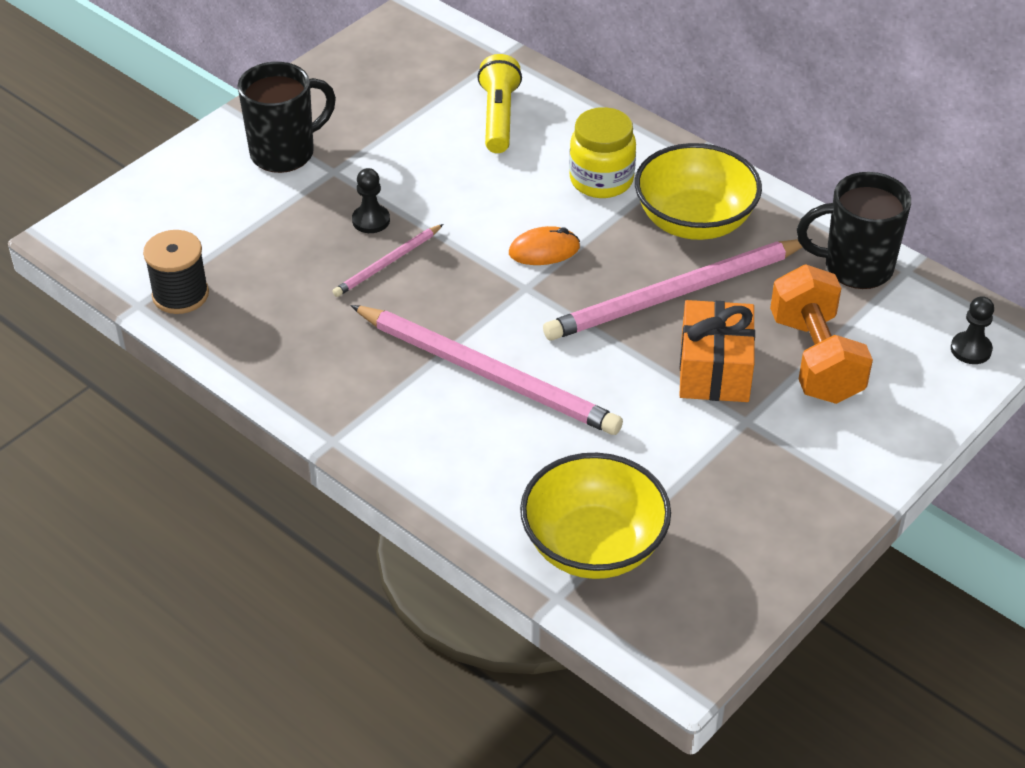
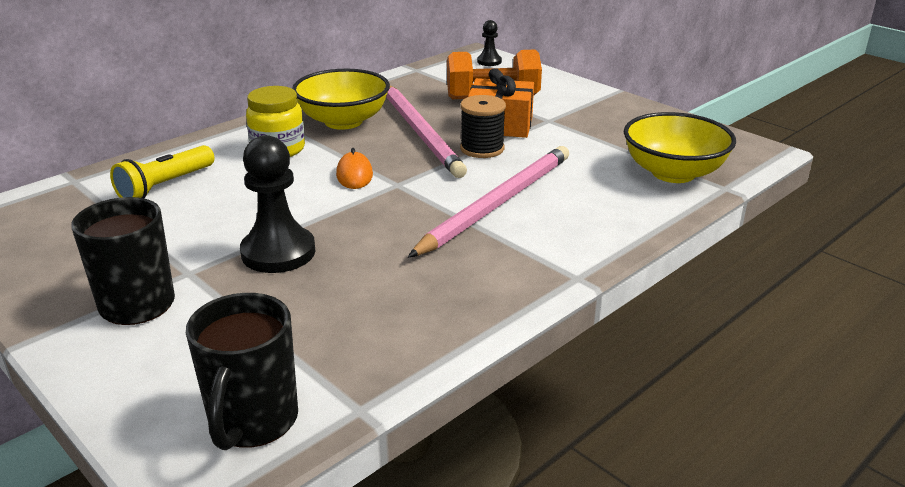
camera: 85 degrees left, 15 degrees down
black spool [143,230,209,314] -> black spool moved to [460,95,506,158]
pink pencil [332,224,443,297] -> none
black pawn [352,168,390,233] -> black pawn [240,135,315,273], size x1.93
yellow flashlight [478,54,522,153] -> yellow flashlight turned 60 degrees counterclockwise [110,145,215,198]
black mug [797,172,911,289] -> black mug moved to [186,293,298,450]

